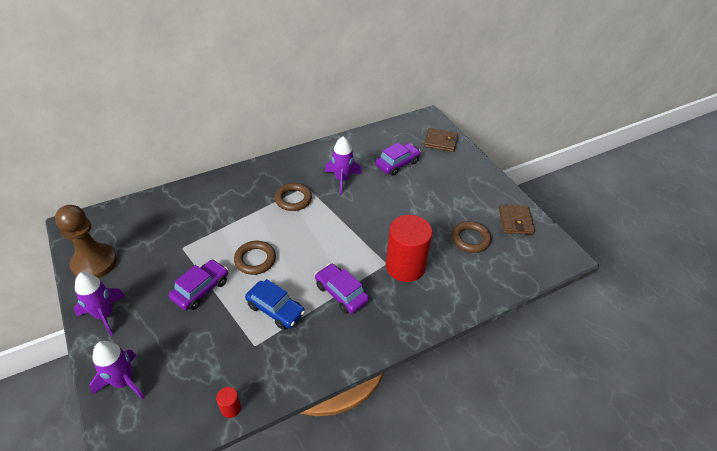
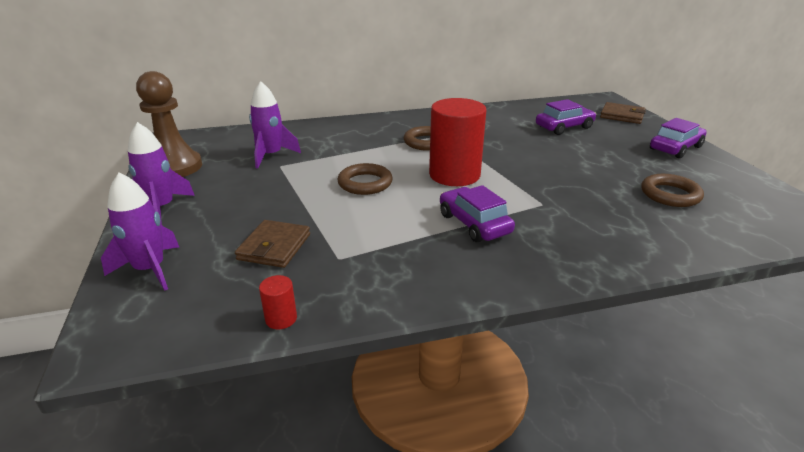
camera: 15 degrees right, 15 degrees down
purple car [169,259,228,310] -> purple car moved to [650,118,707,158]
blue car [245,279,305,329] -> none
purple rocket [325,136,362,194] -> purple rocket moved to [249,81,301,168]
red cylinder [386,215,432,282] -> red cylinder moved to [429,98,486,186]
brown wallet [499,205,535,234] -> brown wallet moved to [235,220,310,268]

